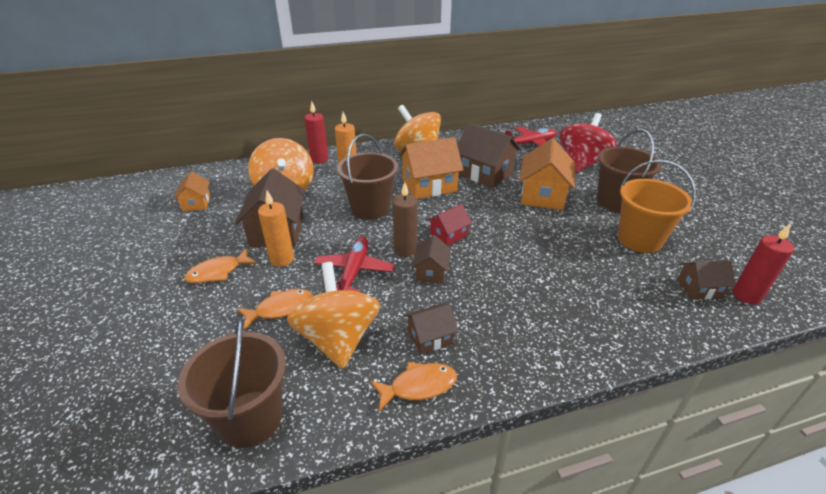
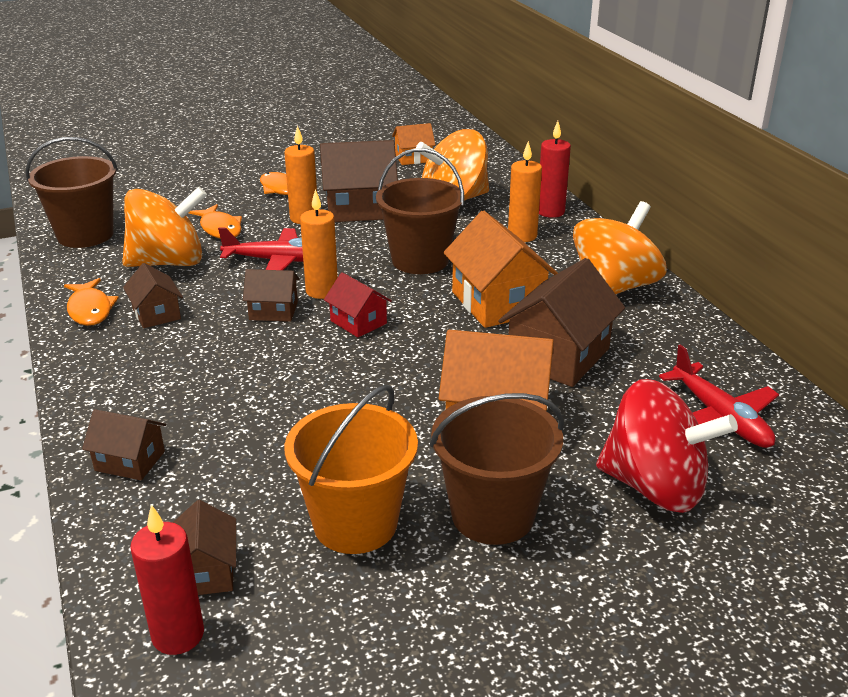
camera: 85 degrees right, 5 degrees down
brown candle [392,182,418,257] -> orange candle [300,189,338,299]
none -> brown house [82,409,166,480]

